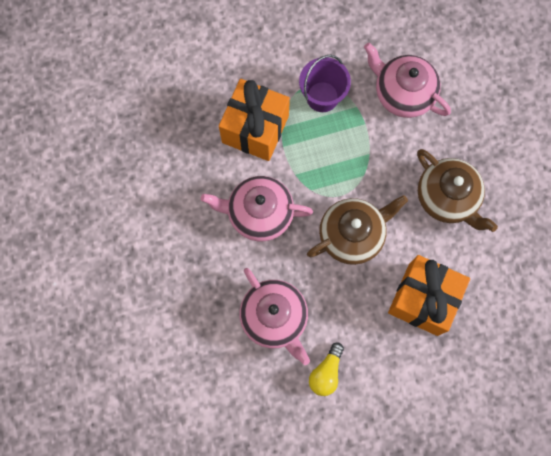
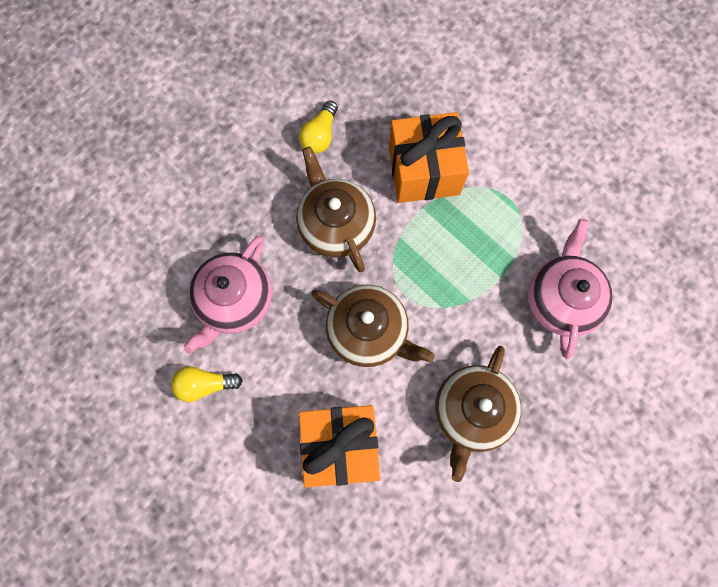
camera: 60 degrees right, 0 degrees up
pink teapot [201,176,313,241] -> brown teapot [296,147,376,272]
purple bucket [299,55,351,112] -> none
none -> yellow light bulb [299,100,338,154]

